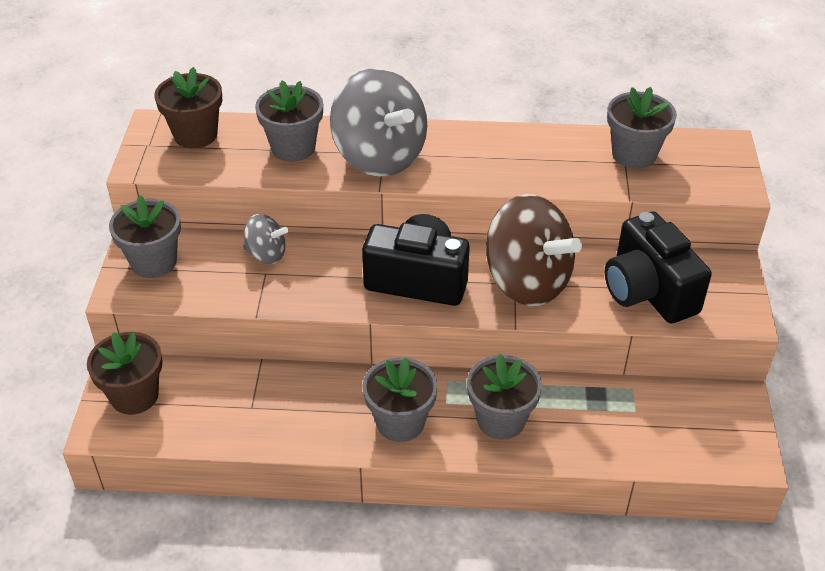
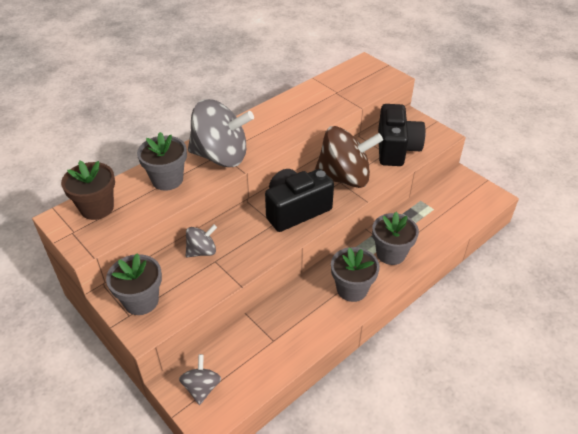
camera: 45 degrees left, 0 degrees up
brown flower pot [87,332,163,415] -> grey spinning top [179,354,221,405]
black camera [605,212,712,323] -> black camera turned 105 degrees counterclockwise [378,104,425,166]
grey flower pot [607,87,677,169] -> none

